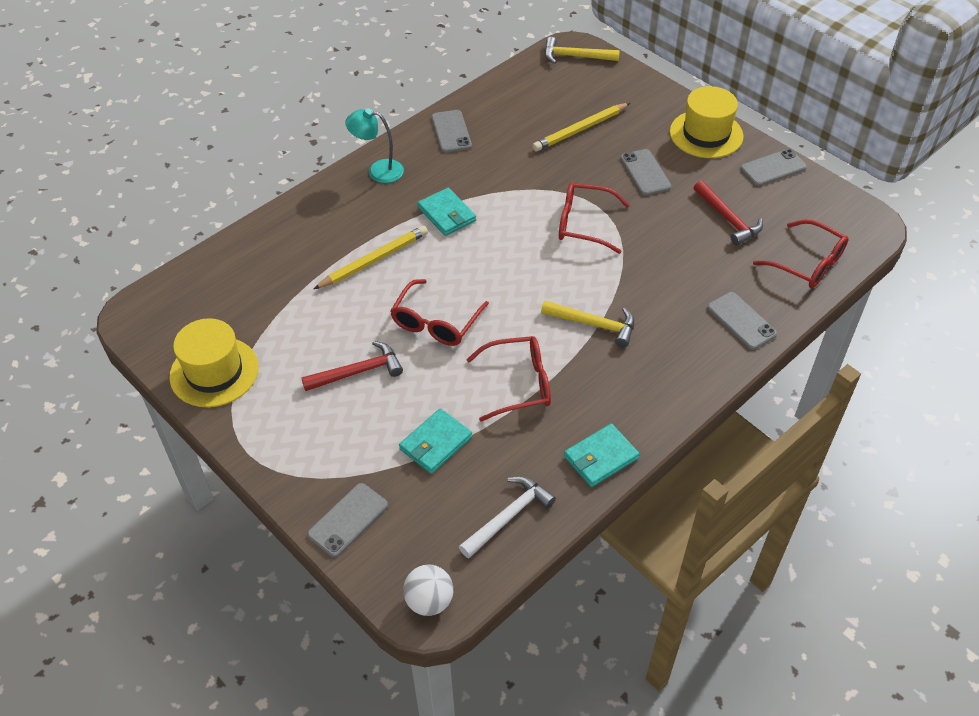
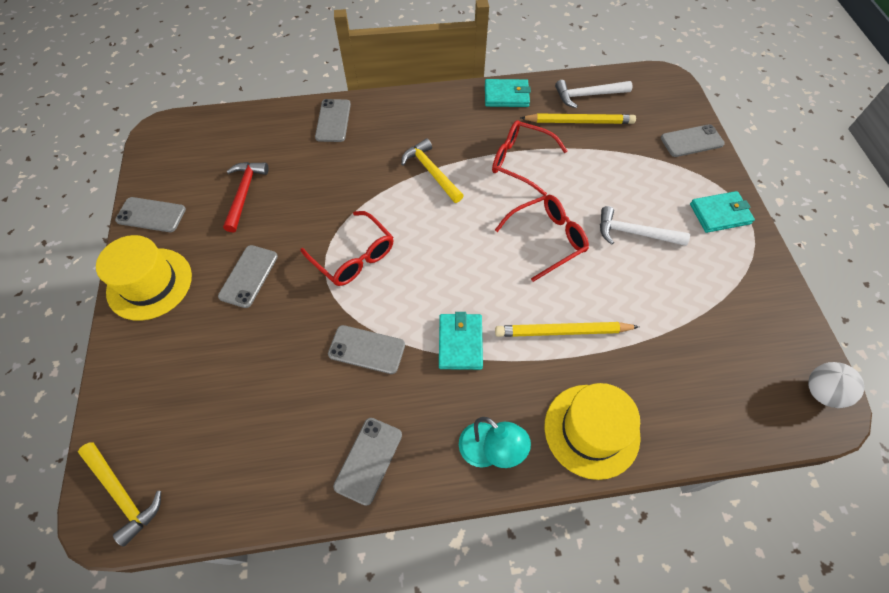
camera: 145 degrees left, 10 degrees up
yellow hat [169,318,259,408] -> yellow hat moved to [545,383,641,480]
red hammer [301,341,403,391] -> white hammer [600,206,690,246]
turquoise wallet [399,408,472,474] -> turquoise wallet moved to [690,191,755,233]
white ball [403,564,453,616] -> white ball moved to [808,362,864,408]
yellow pencil [532,103,630,151] -> yellow pencil moved to [520,113,636,124]
red glasses [753,219,849,288] -> none
none -> grey phone [328,325,405,374]

